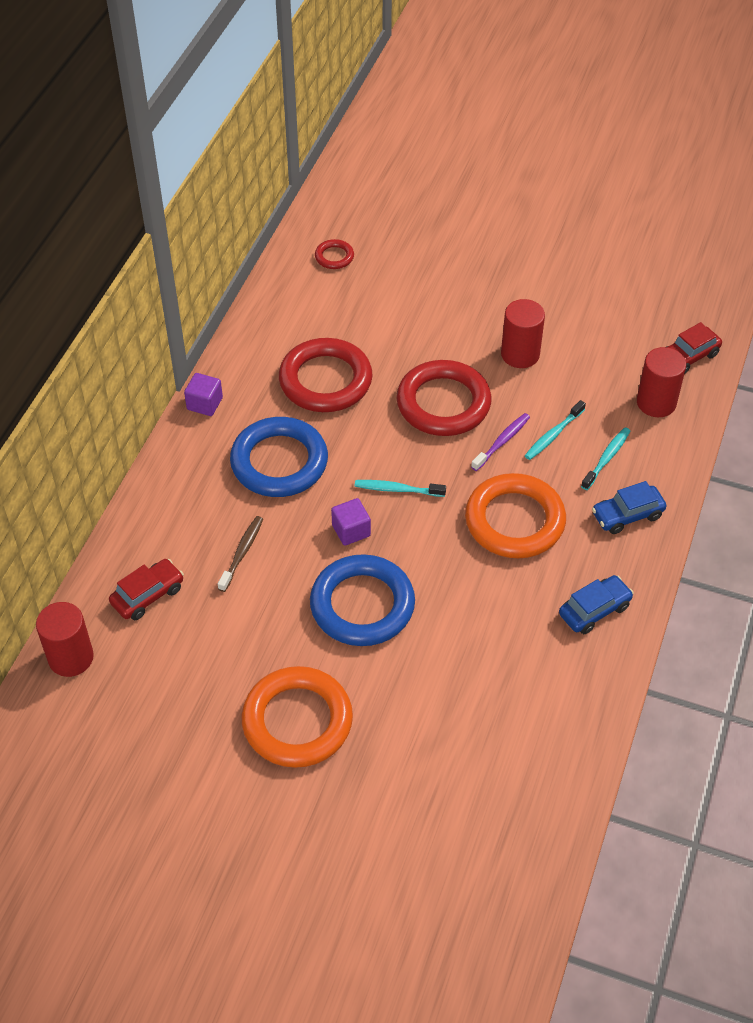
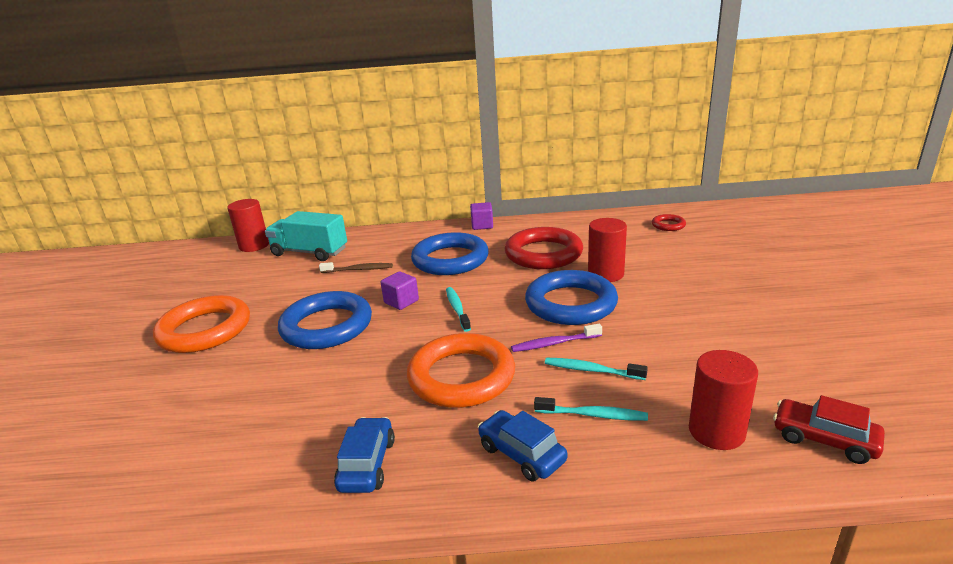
camera: 70 degrees right, 25 degrees down
red car [109,559,184,620] -> turquoise truck [265,211,347,261]
red ring [396,360,492,436] -> blue ring [525,270,618,325]
purple toothbrush [471,413,530,471] -> purple toothbrush turned 150 degrees clockwise [511,324,602,352]
red cylinder [501,299,545,368] -> red cylinder moved to [588,218,627,282]
blue car [559,575,634,634] -> blue car turned 120 degrees counterclockwise [334,417,395,493]

